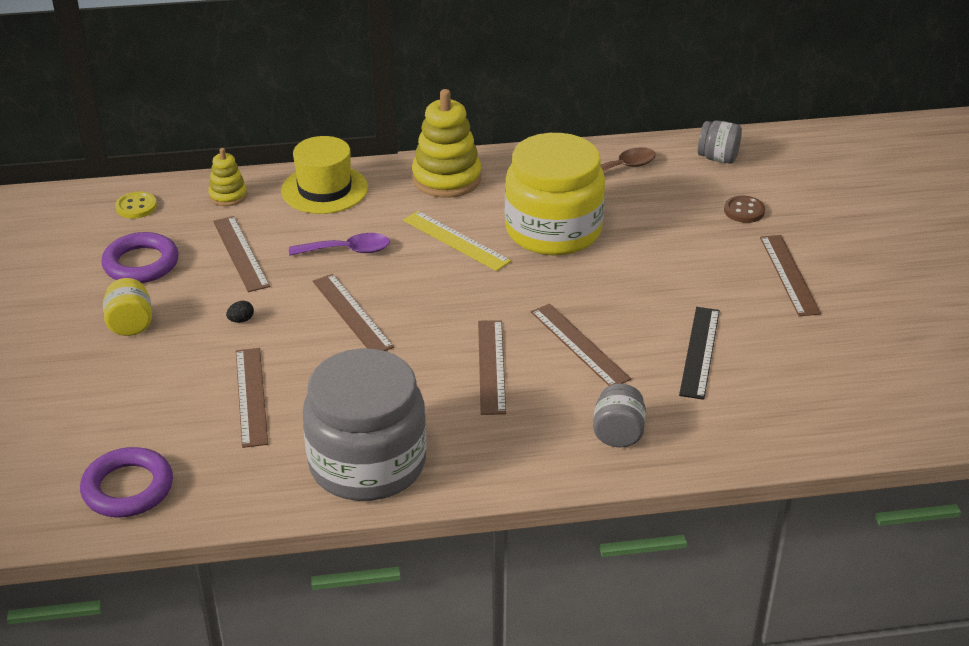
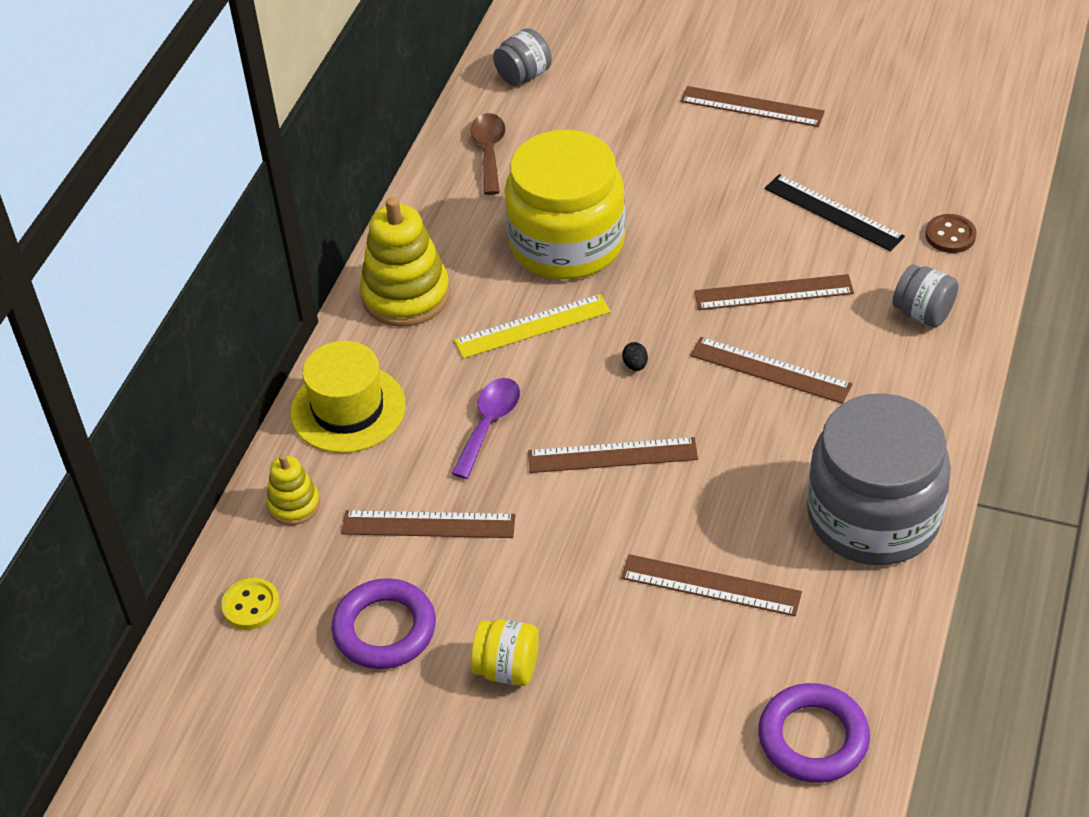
camera: 60 degrees left, 10 degrees up
black egg [226,301,254,323] -> black egg moved to [622,342,648,371]
brown button [724,196,765,223] -> brown button moved to [925,214,977,253]

